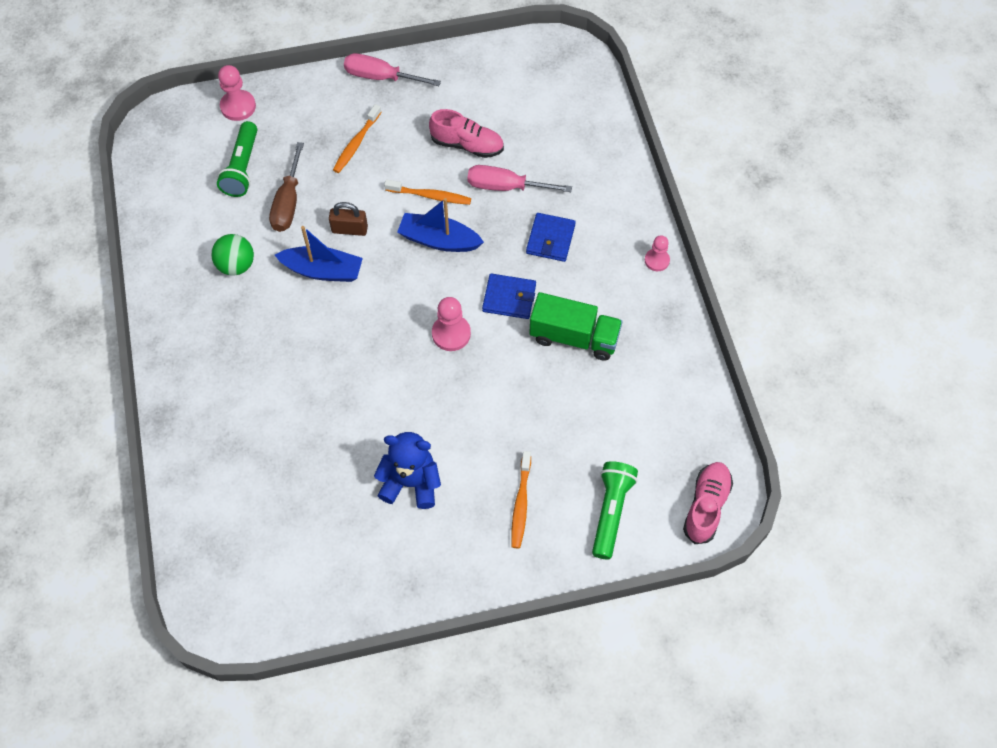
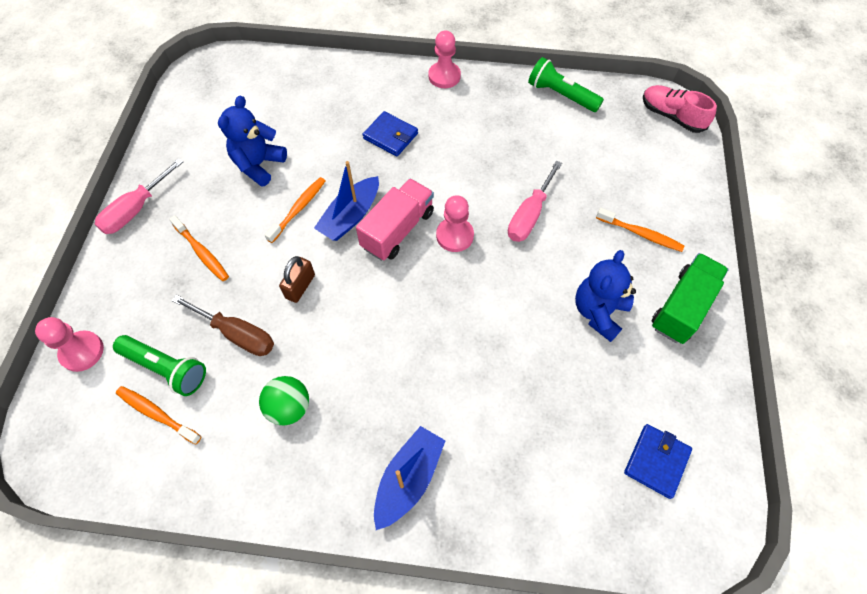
camera: 70 degrees left, 0 degrees up
blue boat [275,226,363,282] -> blue boat moved to [374,426,446,530]
pink shoe [429,109,504,158] -> blue teddy bear [218,96,287,187]
pink screwdriver [467,165,572,192] -> pink screwdriver moved to [508,161,562,242]
blue wallet [482,274,536,319] -> blue wallet moved to [624,424,692,499]
green truck [529,292,623,361] -> green truck moved to [652,253,729,344]
green flashlight [592,461,638,560] -> green flashlight moved to [528,57,604,112]
pink pawn [645,235,670,271] -> pink pawn [428,30,461,88], size x1.51
none -> orange toothbrush [116,386,202,445]
none -> pink truck [356,178,434,261]

